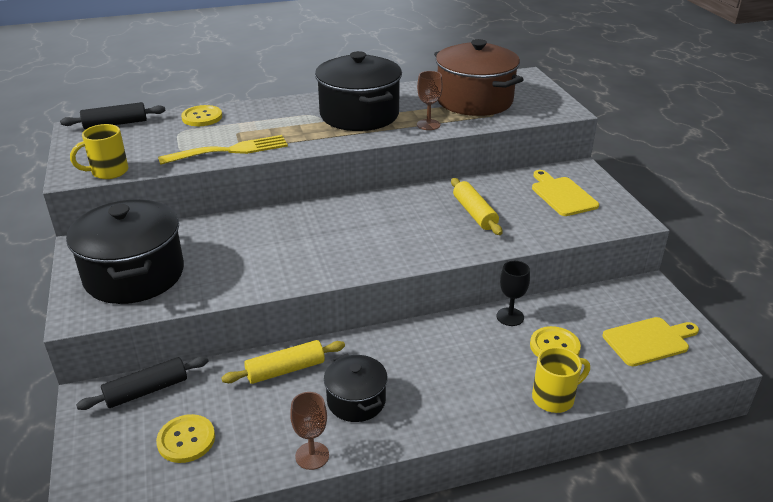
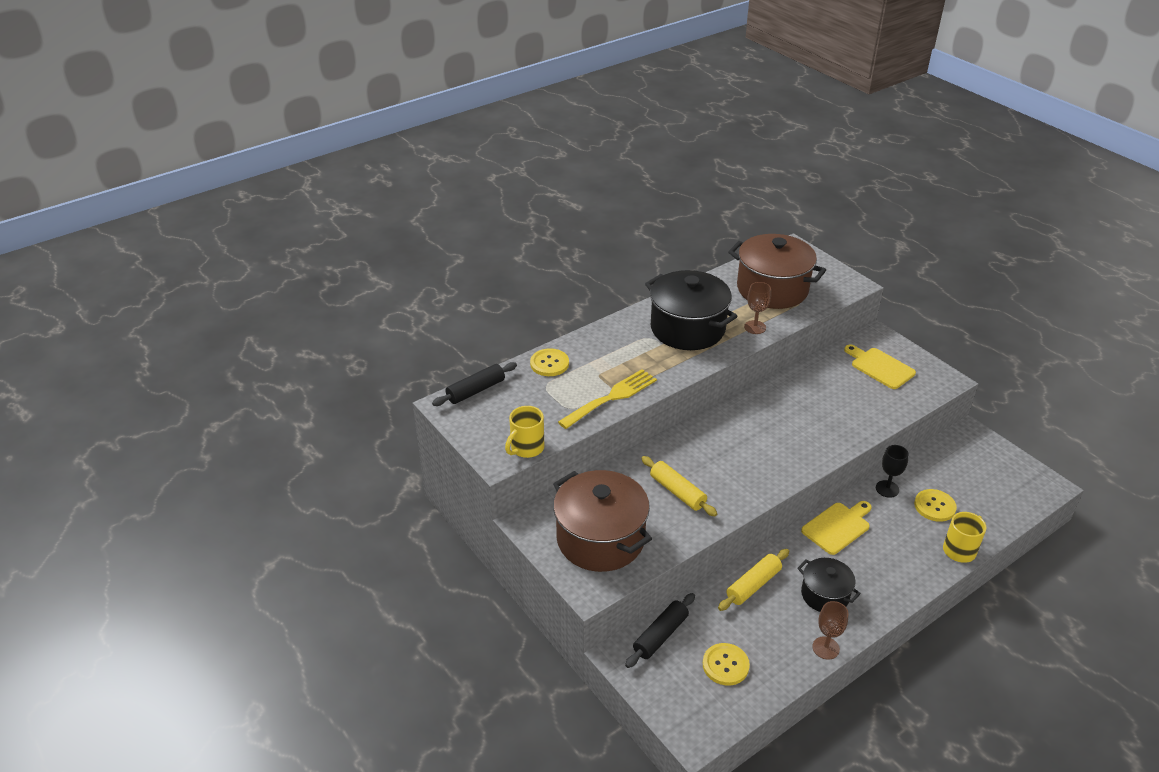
camera: 20 degrees left, 5 degrees up
black pot [66,199,184,304] -> brown pot [553,470,652,572]
yellow rolling pin [451,178,503,235] -> yellow rolling pin moved to [641,456,717,516]
yellow cutting board [603,317,699,366] -> yellow cutting board moved to [801,501,872,555]

